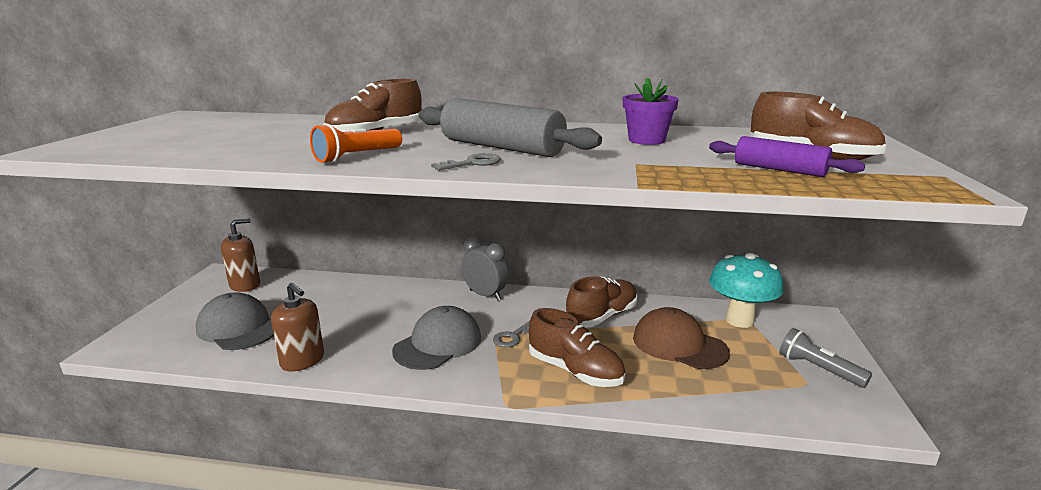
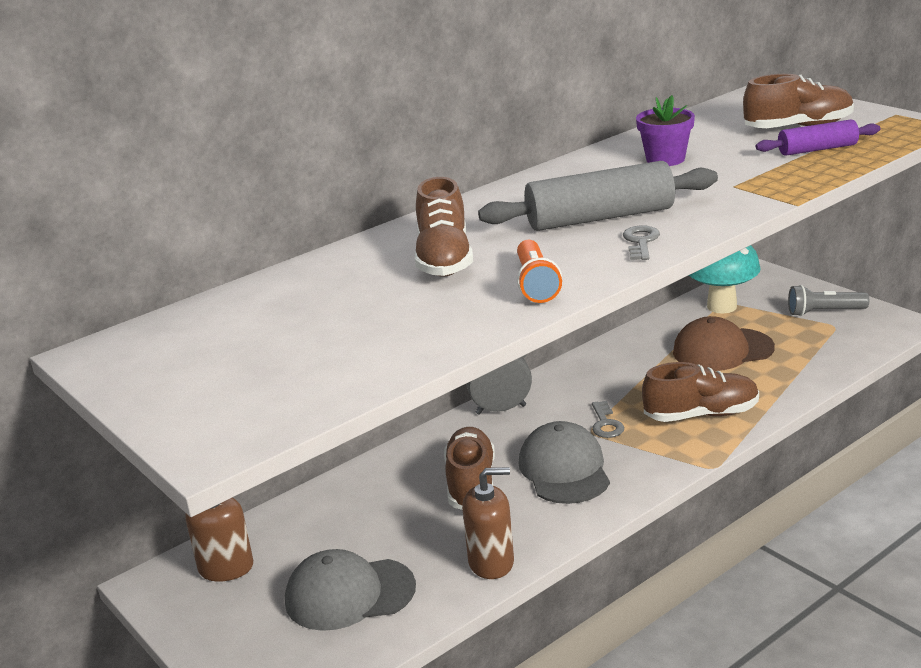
camera: 45 degrees left, 5 degrees up
brown shoe [566,276,638,328] -> brown shoe moved to [444,427,495,510]

